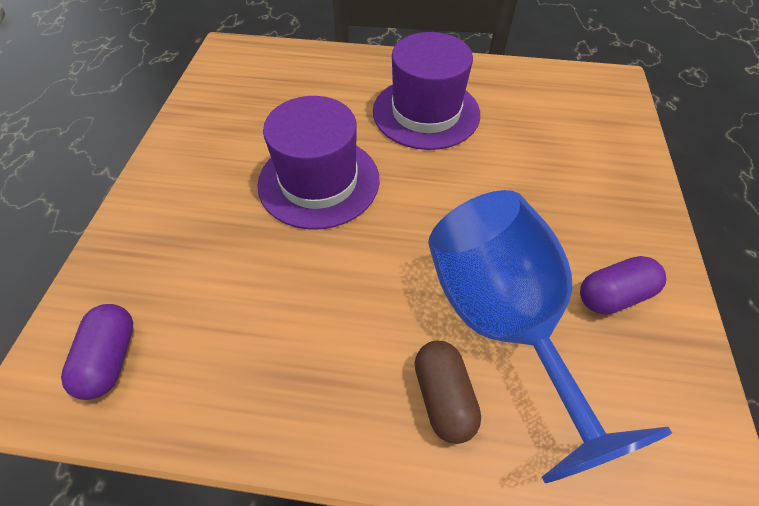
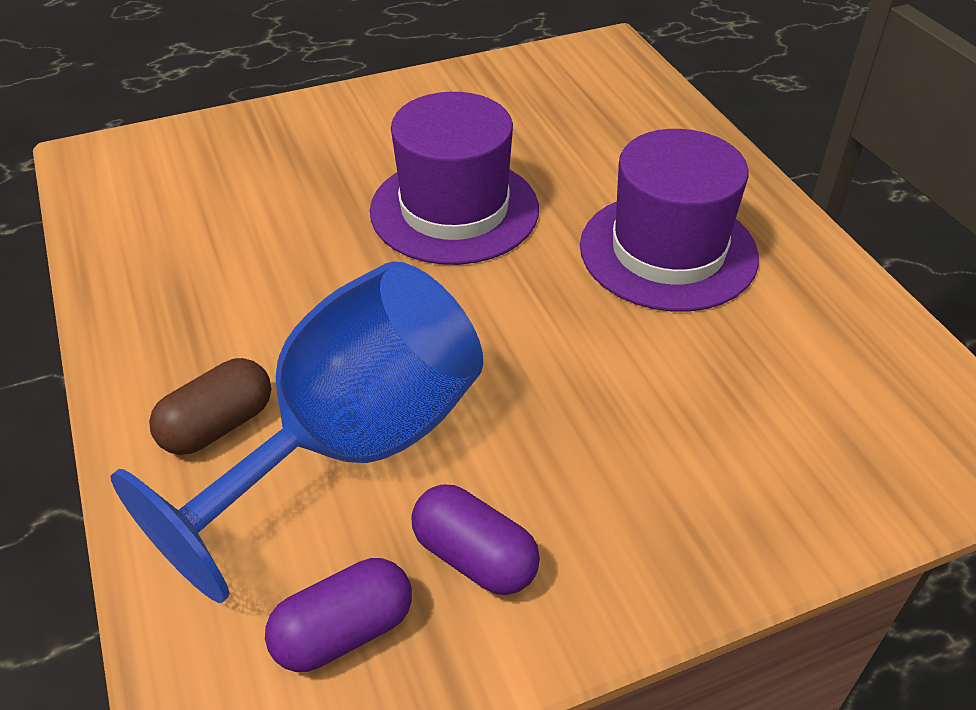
camera: 60 degrees right, 10 degrees down
purple capsule [61,304,133,400] -> purple capsule moved to [265,558,412,672]

